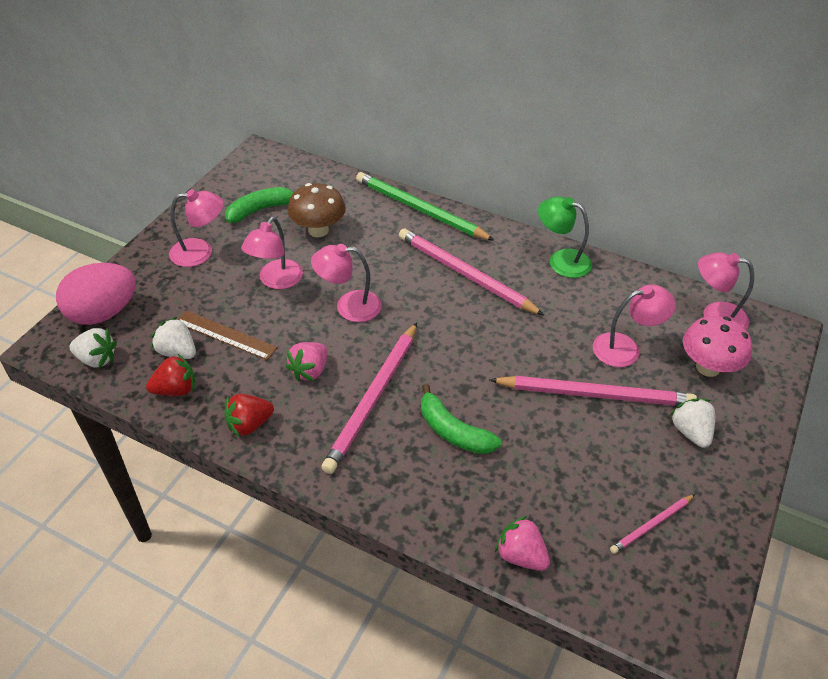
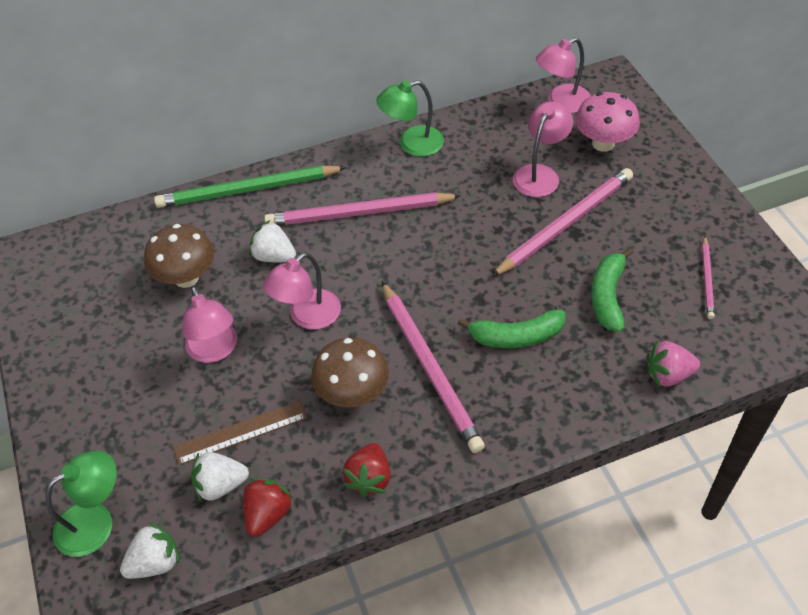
camera: 45 degrees left, 5 degrees up
pink egg [56,263,136,325] -> green lamp [45,450,117,557]
pink lamp [169,189,224,267] -> none
green banana [225,187,294,223] -> green banana moved to [591,248,633,332]
pink strawberry [285,342,327,382] -> brown mushroom [311,337,389,407]
white strawberry [670,398,715,448] -> white strawberry moved to [249,220,296,262]

